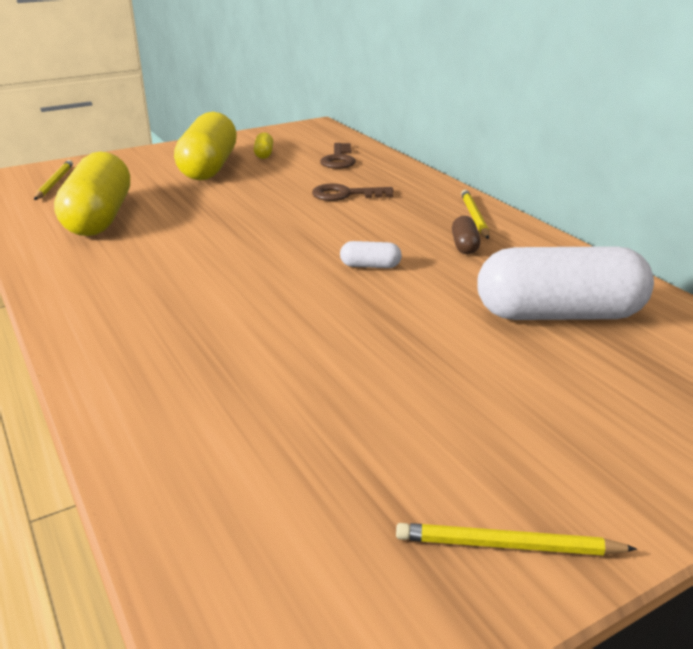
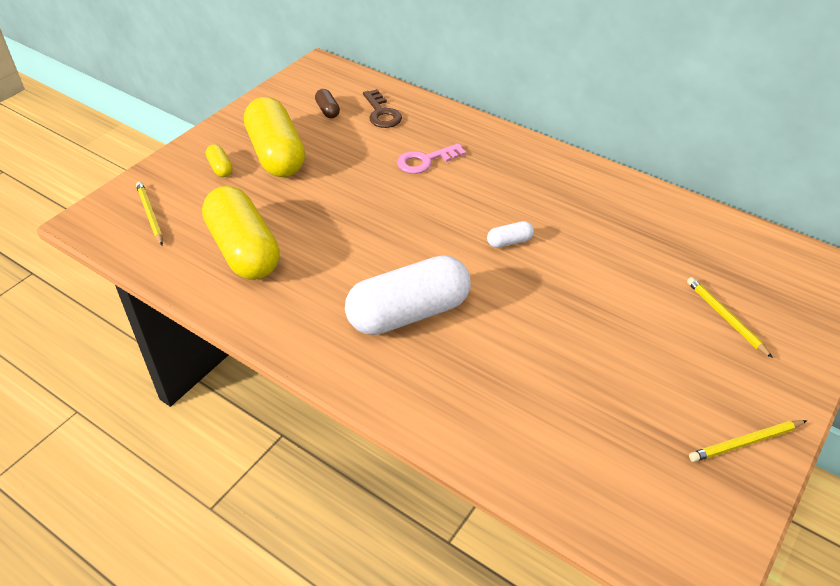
camera: 25 degrees left, 15 degrees up
yellow capsule [254,132,273,159] -> yellow capsule moved to [206,144,232,177]
brown key [312,183,394,201] -> pink key [397,143,466,174]
brown capsule [452,216,480,254] -> brown capsule moved to [315,89,340,118]
yellow pencil [461,190,489,239] -> yellow pencil moved to [687,277,773,358]
white capsule [477,246,654,320] -> white capsule moved to [345,255,471,335]

